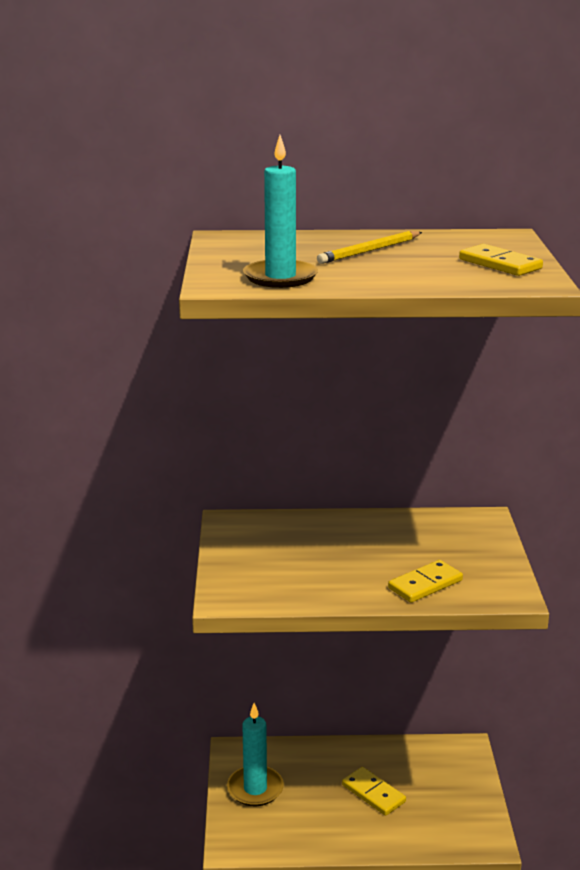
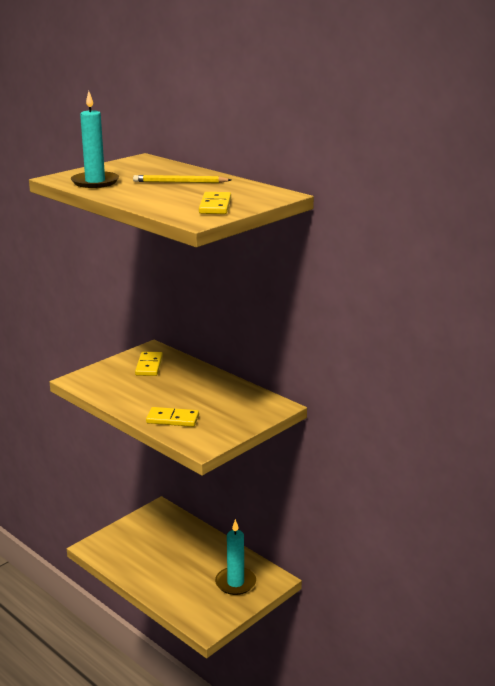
camera: 45 degrees right, 0 degrees up
turquoise candle [227,703,284,806] -> turquoise candle moved to [215,519,256,595]
yellow domino [342,767,406,816] -> yellow domino moved to [135,352,163,376]

